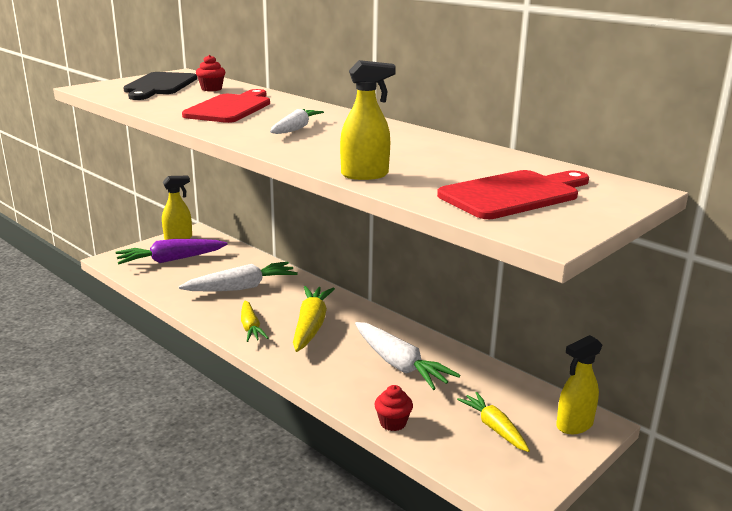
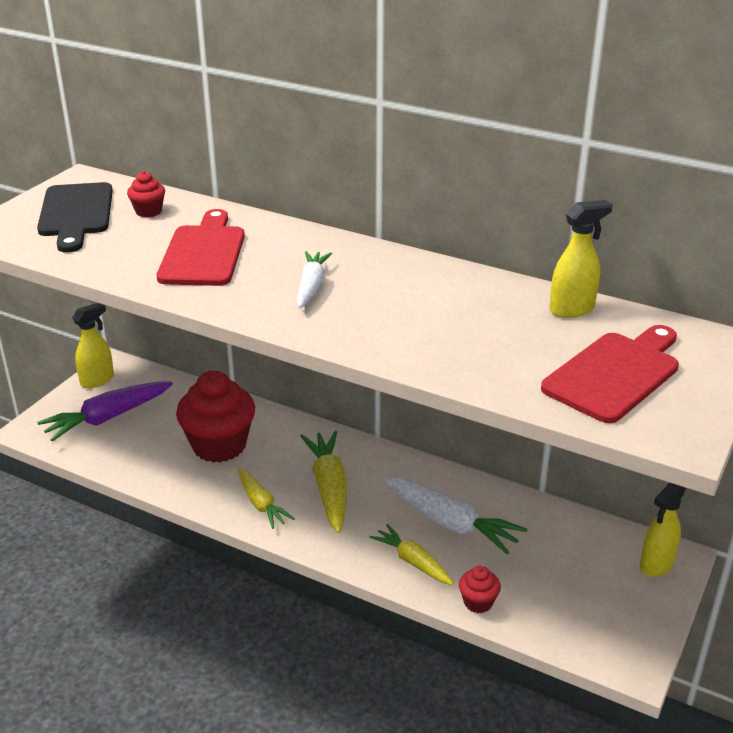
camera: 15 degrees left, 10 degrees up
white carrot [179,262,298,292] -> red cupcake [176,371,255,463]
yellow spray bottle [340,60,396,180] -> yellow spray bottle moved to [550,200,613,318]
yellow carrot [457,392,530,452] -> yellow carrot moved to [370,524,454,585]

